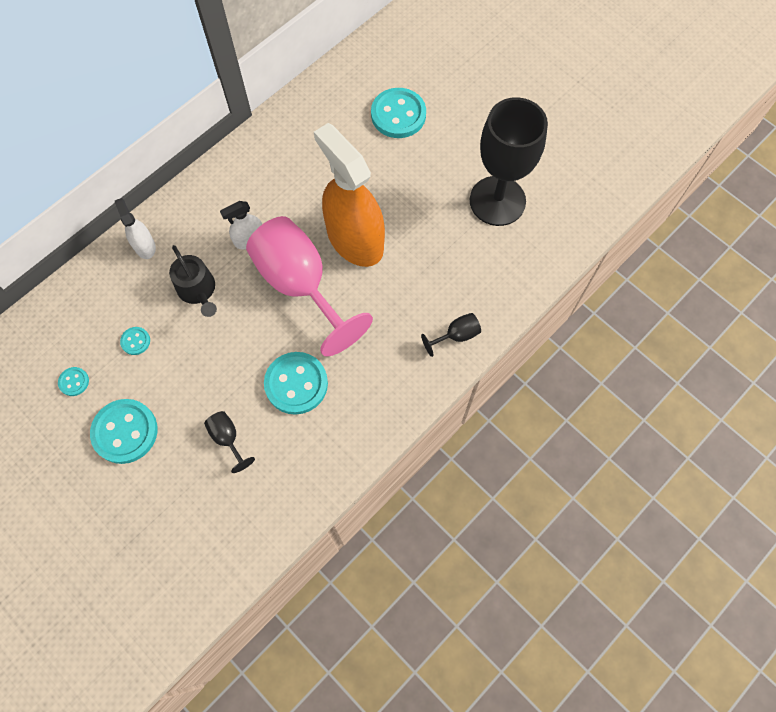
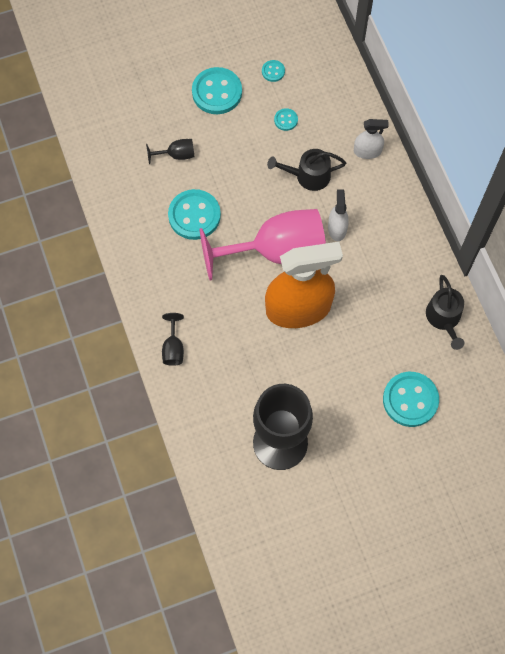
camera: 115 degrees right, 0 degrees up
none -> black watering can [426,275,464,350]

